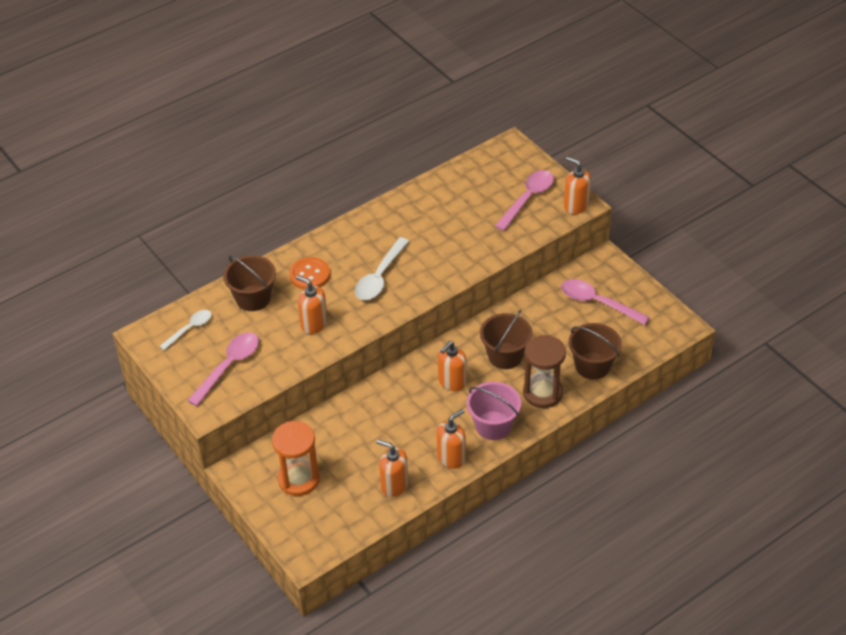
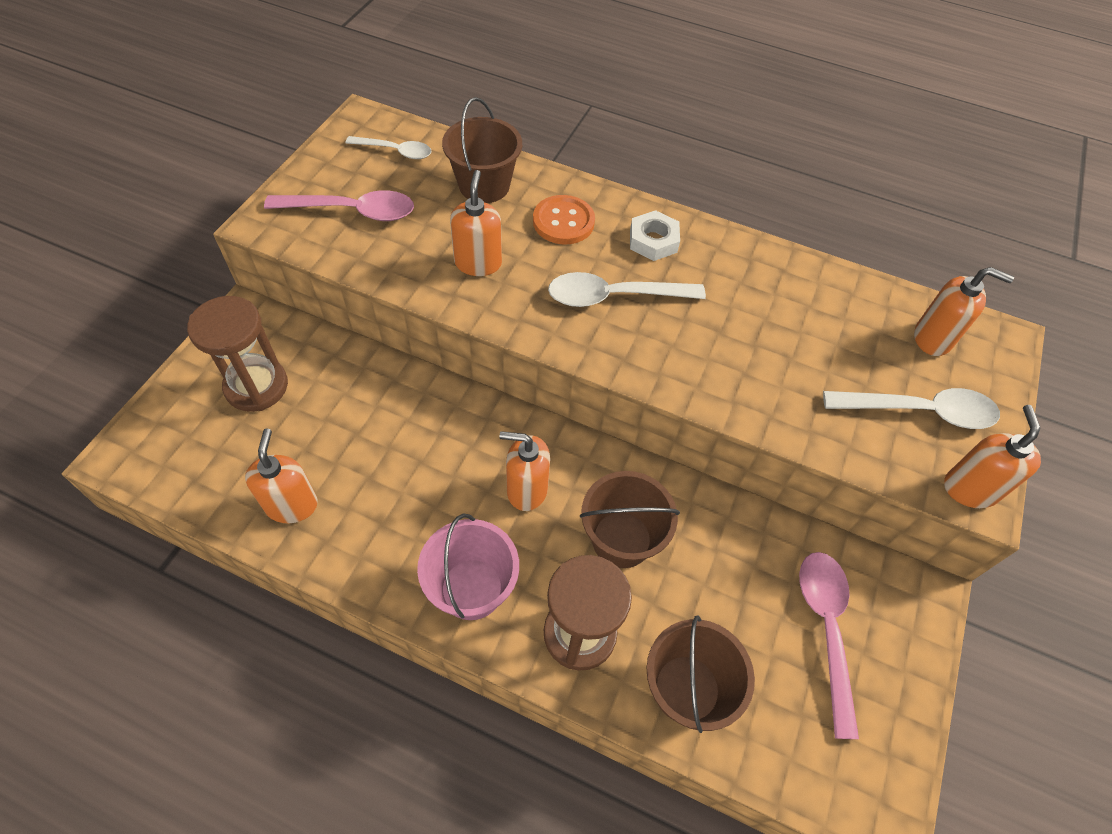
camera: 55 degrees right, 10 degrees up
orange hourglass [272,421,320,496] -> brown hourglass [187,296,288,412]
orange soap dispenser [436,409,466,469] -> orange soap dispenser moved to [914,267,1014,356]
pink spoon [495,170,554,231] -> white spoon [823,388,1000,429]
none -> white nut [630,210,680,261]

